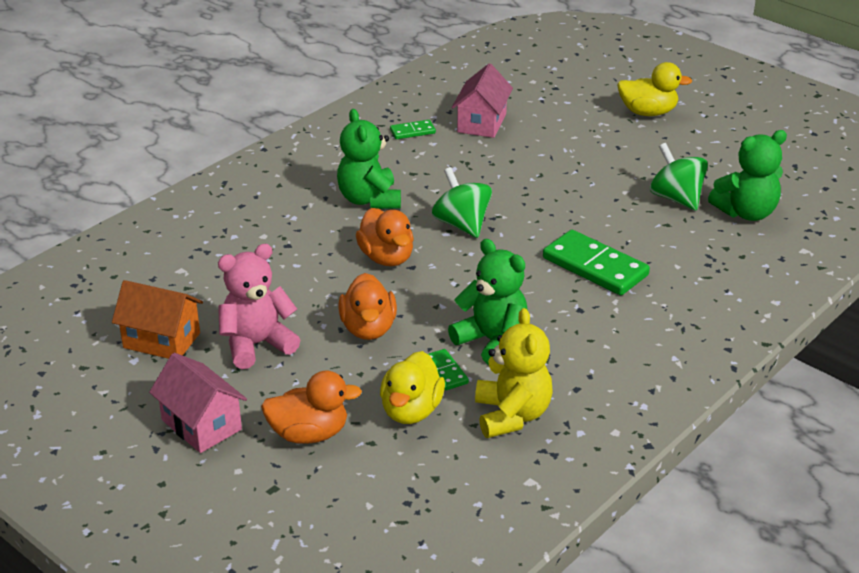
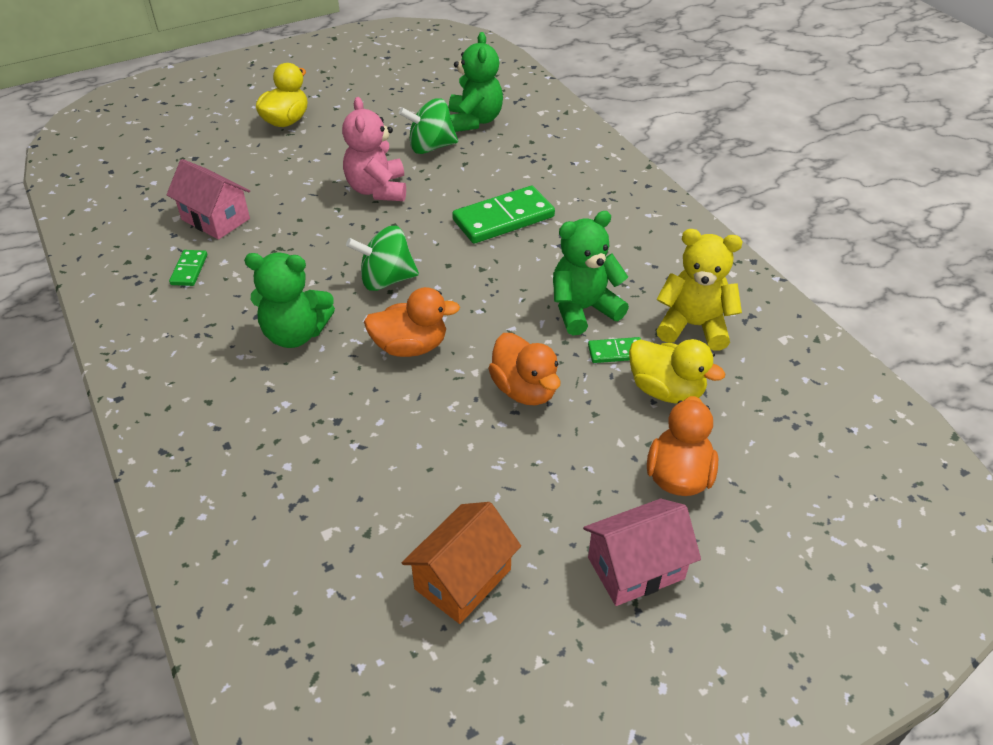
camera: 70 degrees left, 10 degrees up
pink teddy bear [218,244,300,369] -> pink teddy bear moved to [342,97,406,201]
orange duck [338,273,397,340] -> orange duck turned 45 degrees clockwise [488,333,561,405]

